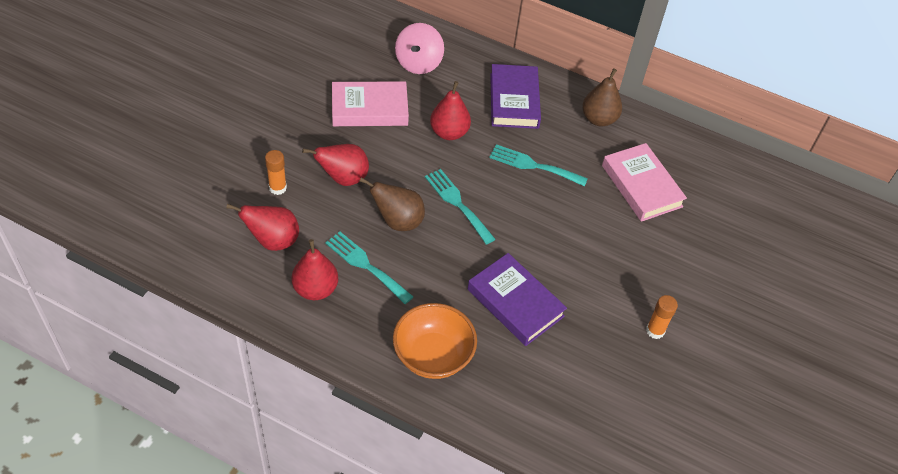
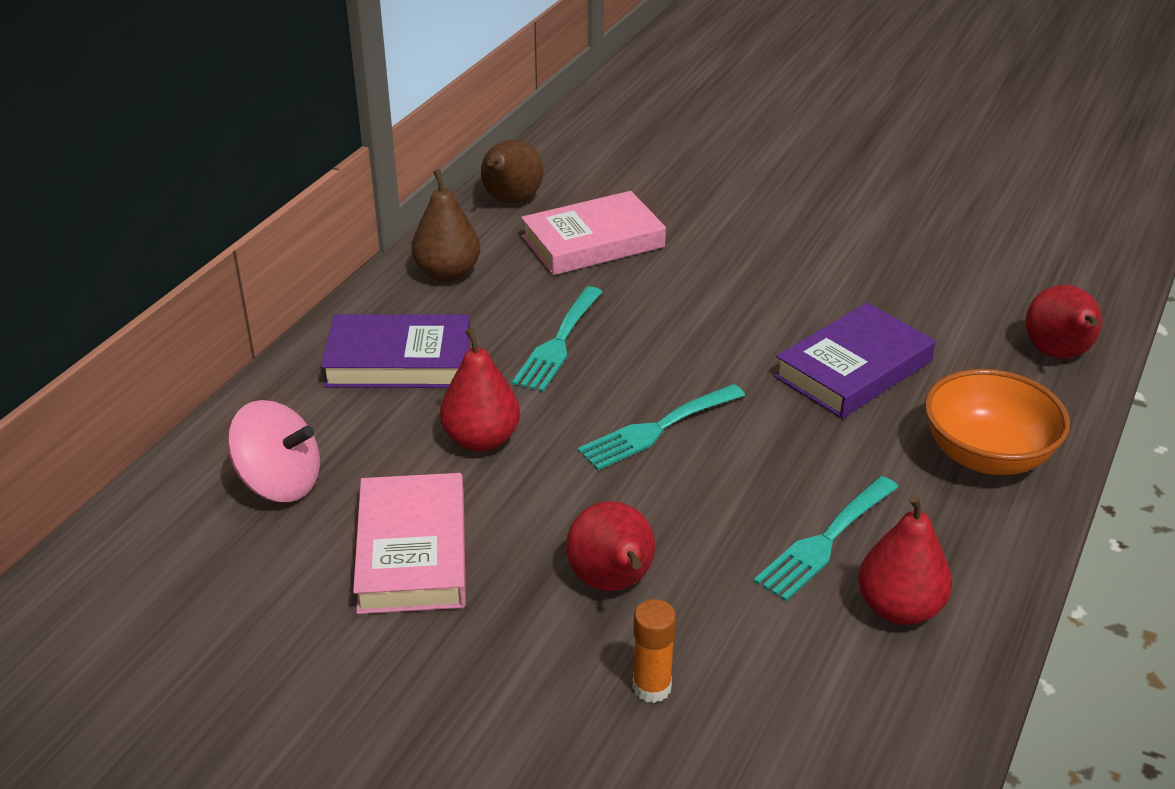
camera: 85 degrees left, 15 degrees down
red pear [226,204,299,251] -> red pear moved to [1026,285,1102,359]
brown pear [360,177,425,231] -> brown pear moved to [481,140,543,204]
orange glue stick [646,295,678,339] -> none

